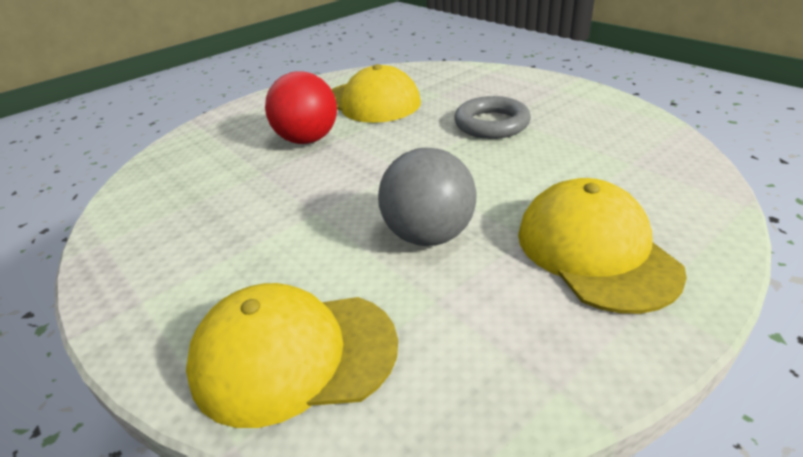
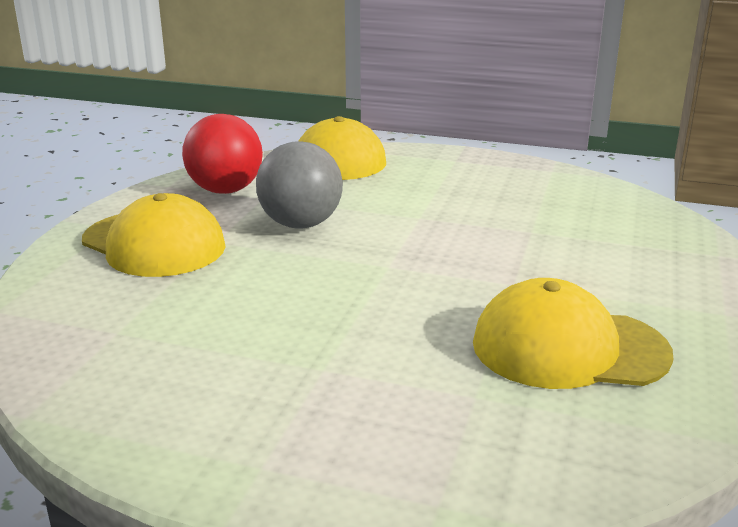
camera: 145 degrees right, 10 degrees down
red ball [265,71,337,144] -> red ball moved to [182,114,263,194]
grey ring [454,96,531,139] -> none

